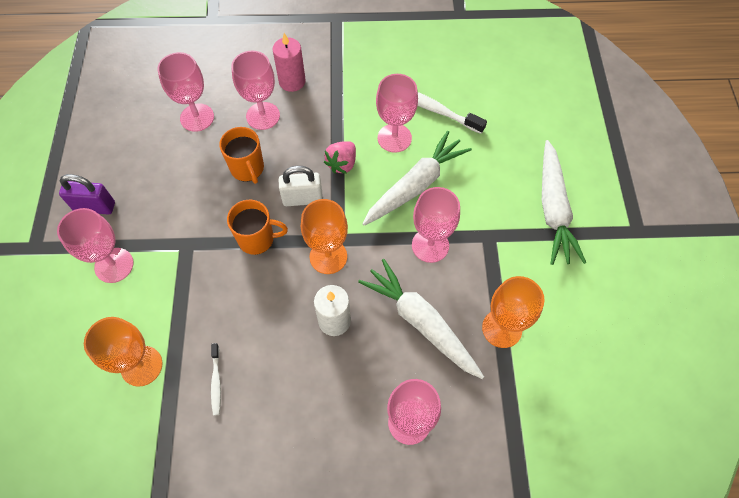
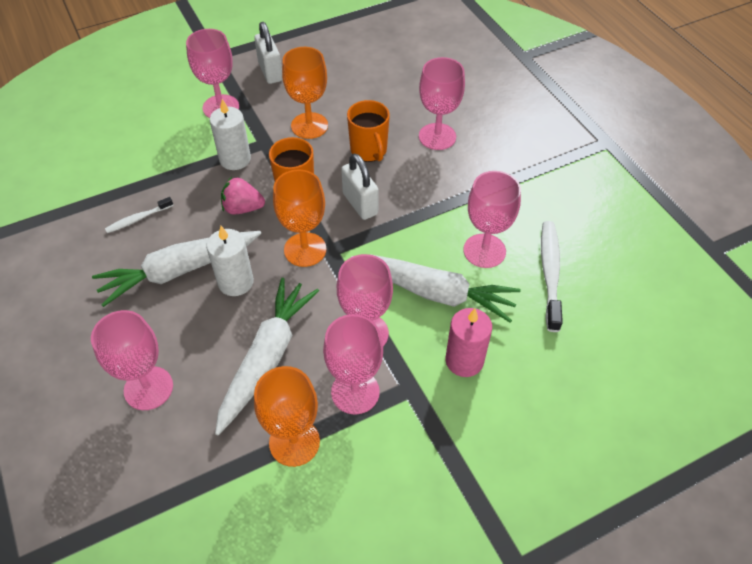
camera: 65 degrees right, 10 degrees down
purple padlock [59,174,115,215] -> white padlock [254,22,283,84]
orange goblet [84,317,163,387] -> orange goblet moved to [282,47,328,139]
pink goblet [157,52,214,132] -> pink goblet moved to [323,314,383,414]
orange mug [219,127,264,184] -> orange mug turned 60 degrees counterclockwise [347,100,390,162]
pink candle [272,33,306,92] -> pink candle moved to [445,308,492,377]
pink strawberry [324,141,356,174] -> pink strawberry moved to [221,177,265,214]
white carrot [542,140,586,265] -> white carrot moved to [92,231,261,307]
none -> white candle [210,99,251,170]

